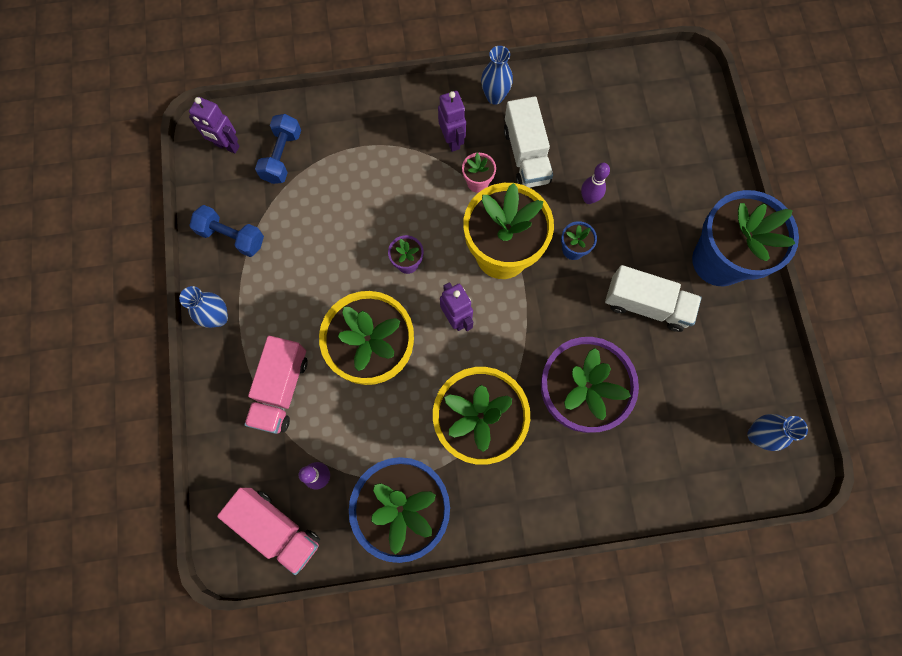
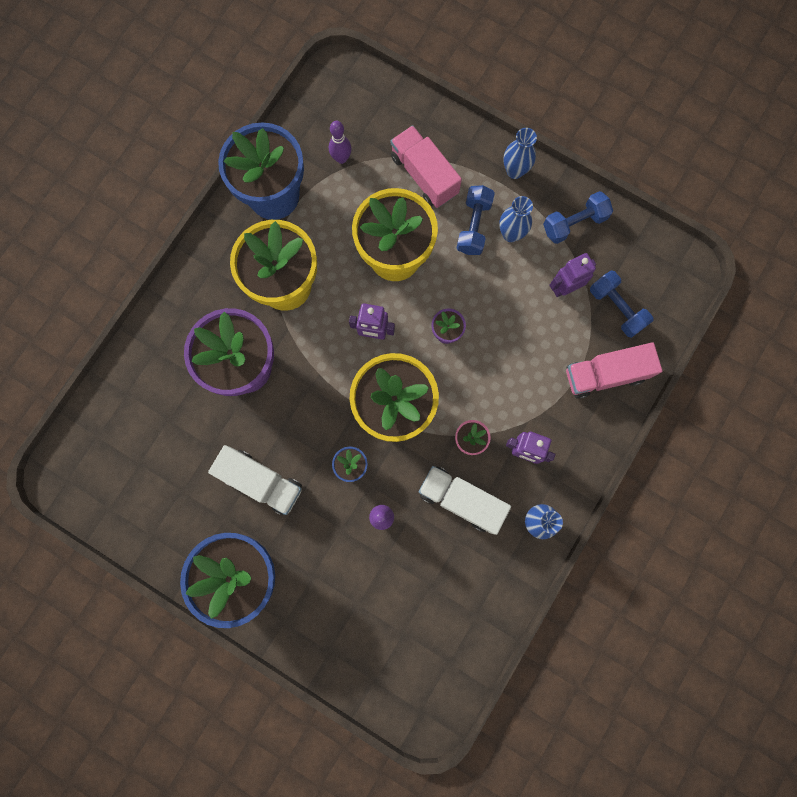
camera: 130 degrees right, 5 degrees up
purple robot [189,97,240,153] -> purple robot moved to [549,253,596,297]
pink truck [217,488,320,575] -> pink truck moved to [566,342,662,399]
white truck [605,265,702,332] -> white truck turned 120 degrees counterclockwise [208,445,302,515]
blue vase [748,414,808,451] -> blue vase moved to [499,196,533,242]
none -> blue dumbbell [457,185,495,255]

